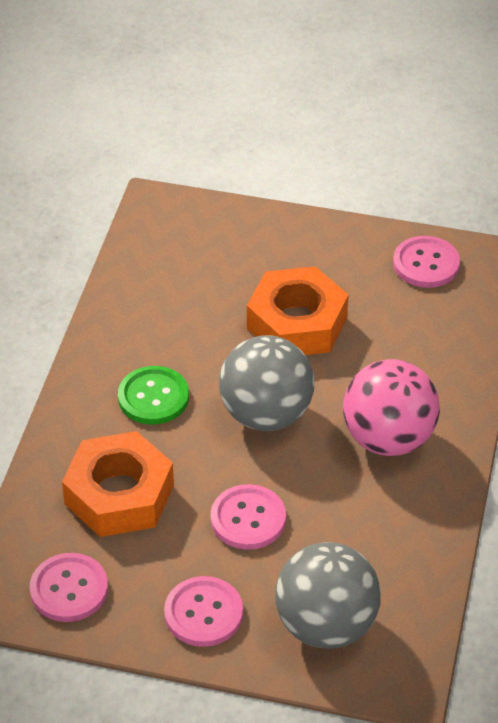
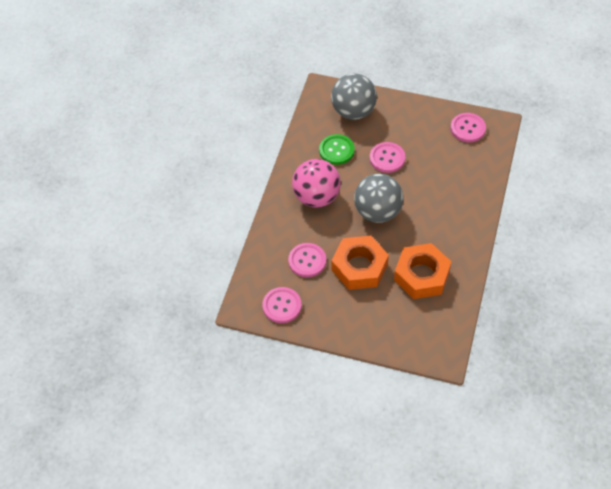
camera: 175 degrees left, 10 degrees up
orange nut [62,431,174,537] -> orange nut moved to [394,243,451,299]
green button [118,366,189,425] -> green button moved to [319,134,355,165]
pink button [164,576,243,647] -> pink button moved to [288,243,326,277]

